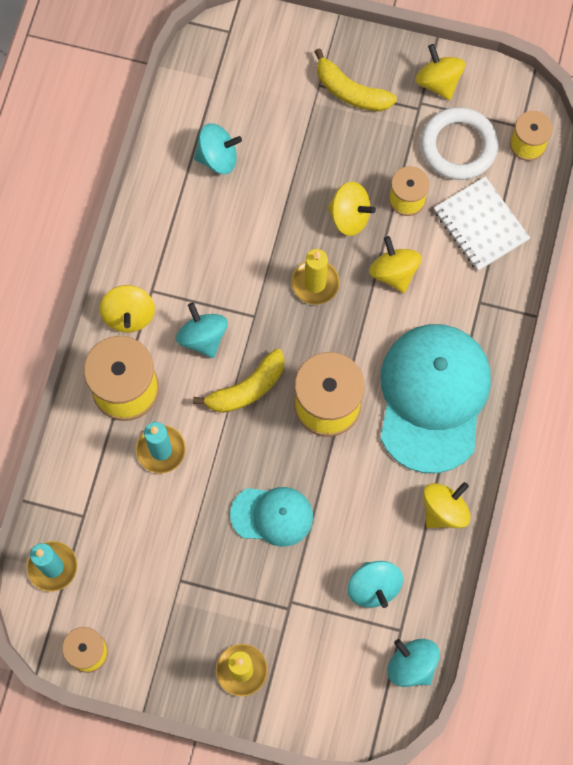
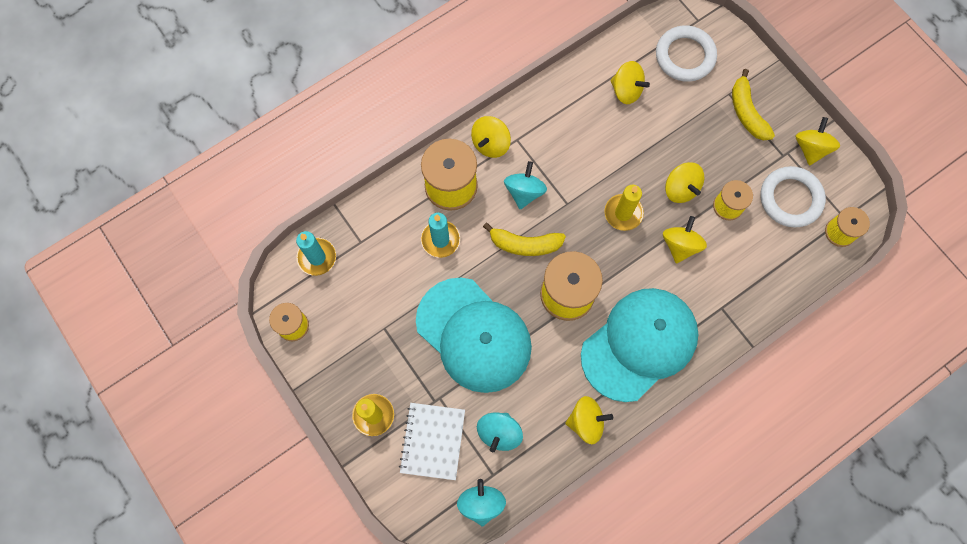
camera: 40 degrees right, 0 degrees up
turquoise spinning top [194,123,242,174] -> yellow spinning top [610,61,650,104]
turquoise cap [230,487,313,547] -> turquoise cap [416,278,532,393], size x1.88
white notebook [434,176,530,271] -> white notebook moved to [399,403,465,480]
none -> white ring [656,25,717,82]

